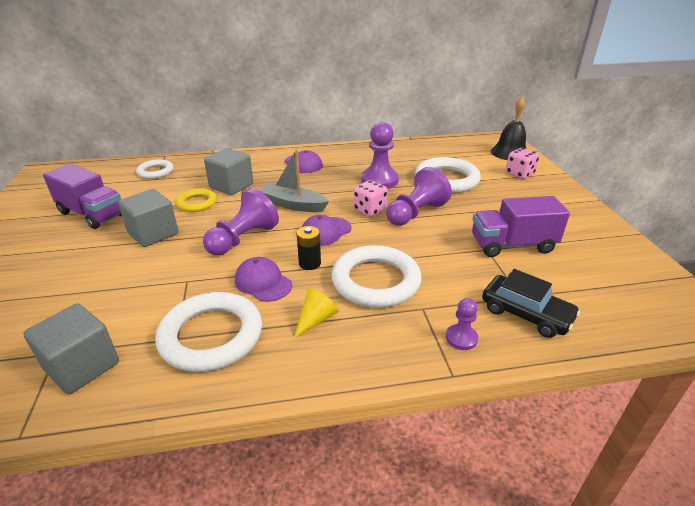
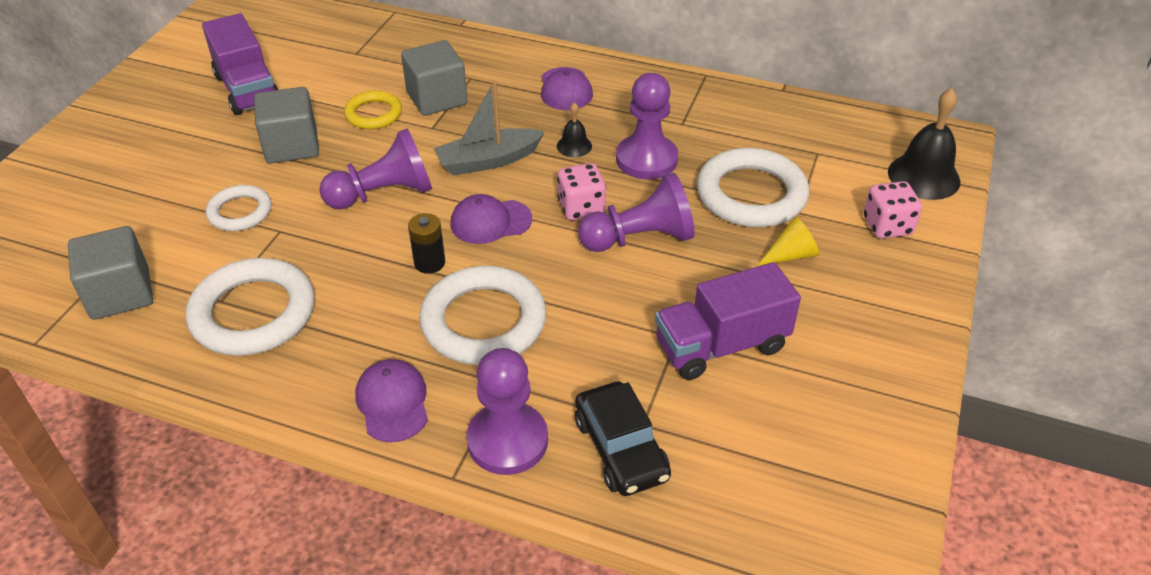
camera: 30 degrees right, 10 degrees up
white ring [136,159,174,179] -> white ring moved to [206,185,272,231]
purple cap [235,257,292,302] -> purple cap moved to [355,359,428,442]
grey boat [260,150,329,212] -> grey boat turned 75 degrees counterclockwise [434,81,545,175]
yellow cone [294,288,338,339] -> yellow cone moved to [757,216,819,266]
purple pawn [446,298,478,350] -> purple pawn [466,348,548,475], size x1.90
purple truck [472,196,570,257] -> purple truck turned 45 degrees counterclockwise [655,262,801,380]
none -> black bell [557,102,592,157]

